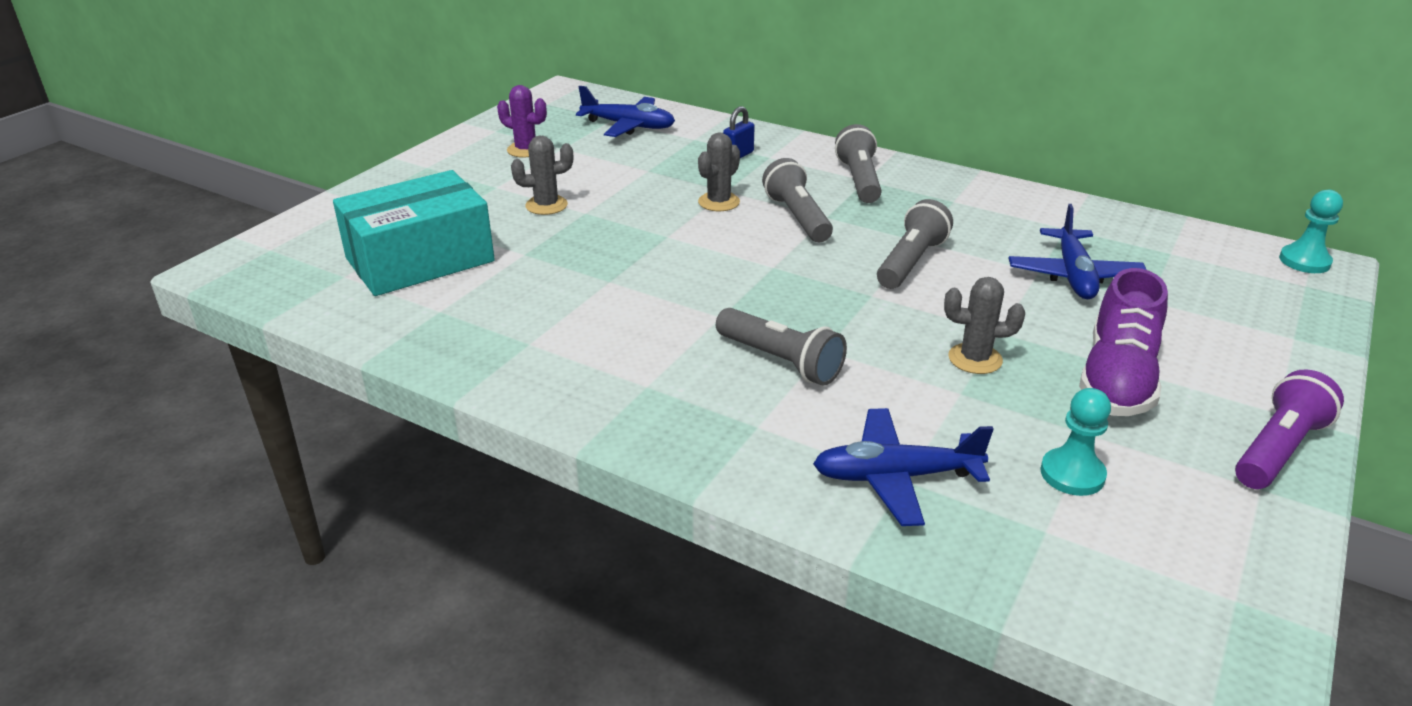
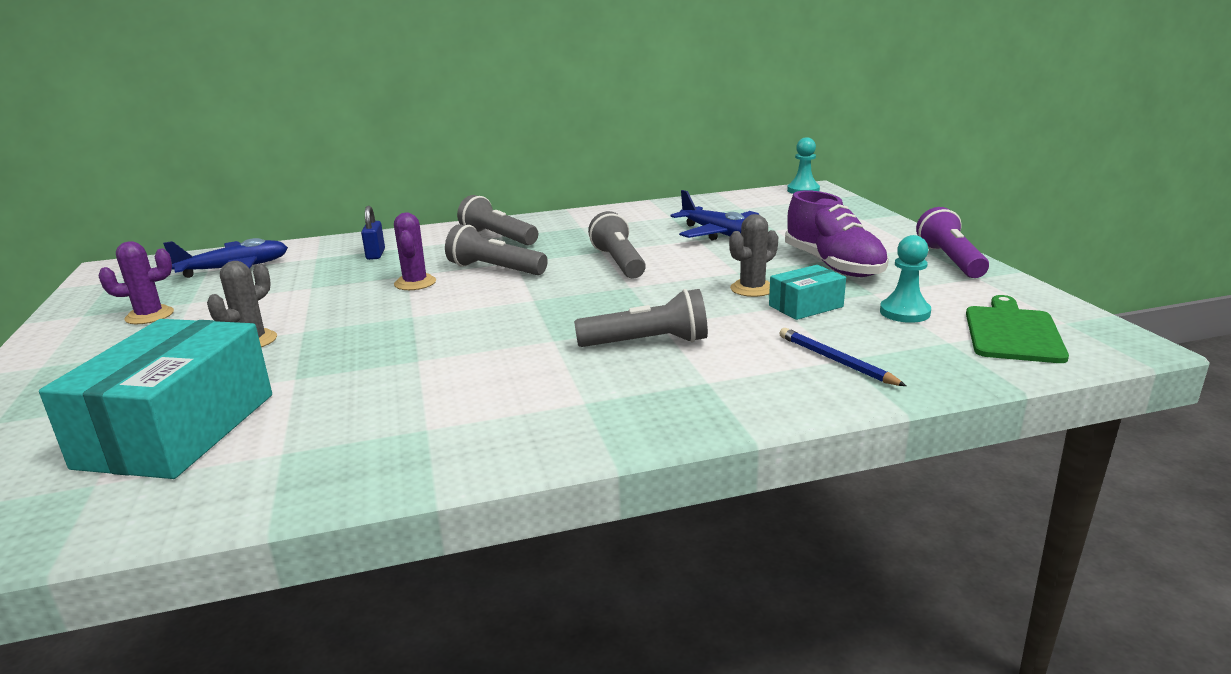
camera: 45 degrees left, 10 degrees down
grey cactus [698,133,740,211] -> purple cactus [394,213,436,290]
blue plane [813,408,994,526] -> blue pencil [779,328,906,386]
none -> turquoise box [769,265,846,320]
none -> green cutting board [966,295,1069,363]

